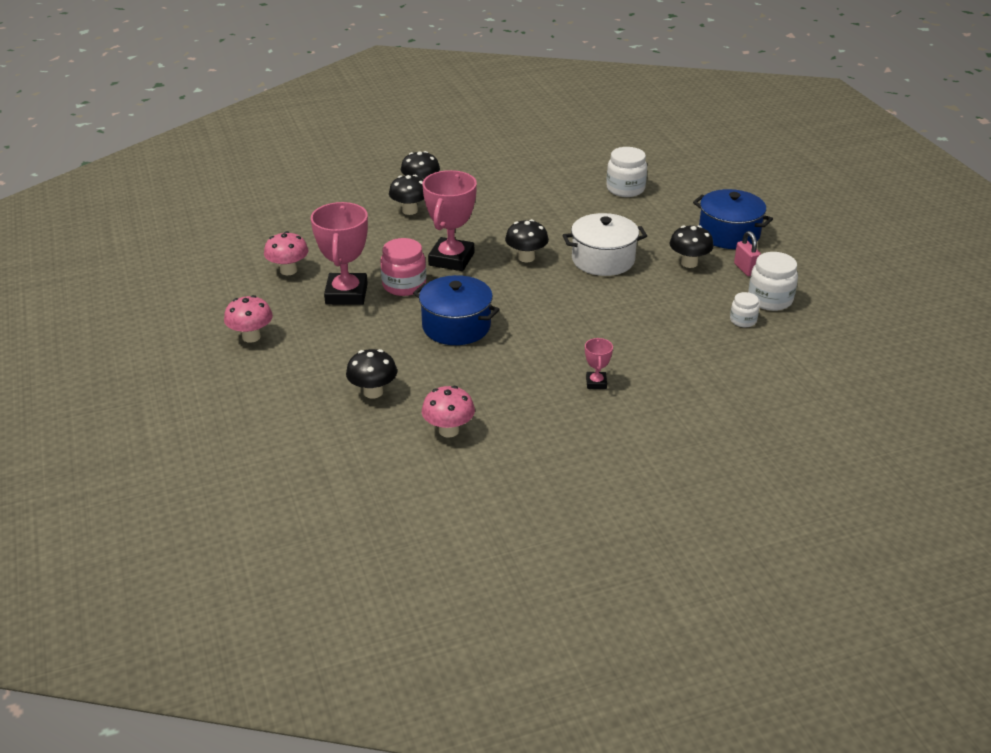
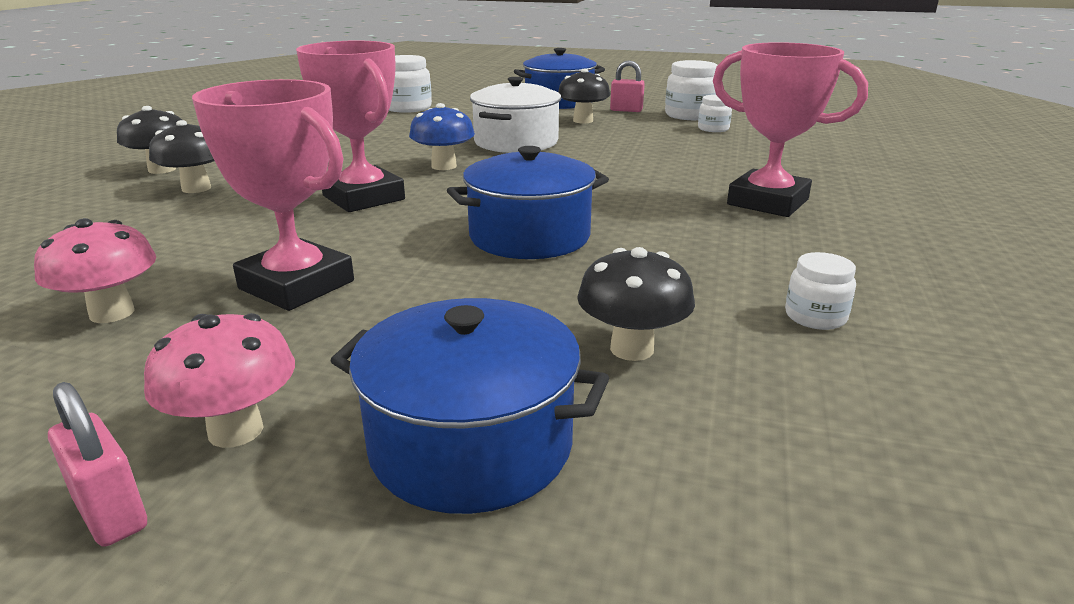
camera: 55 degrees left, 10 degrees down
pink jar [380,238,426,296] -> none
pink mushroom [422,386,475,438] -> white jar [785,252,856,330]
black mushroom [505,219,549,262] -> blue mushroom [409,103,475,170]
pink trophy [585,338,613,389] -> pink trophy [713,42,868,217], size x2.17
none -> pink padlock [48,382,147,547]
none -> blue pot [330,298,609,514]

